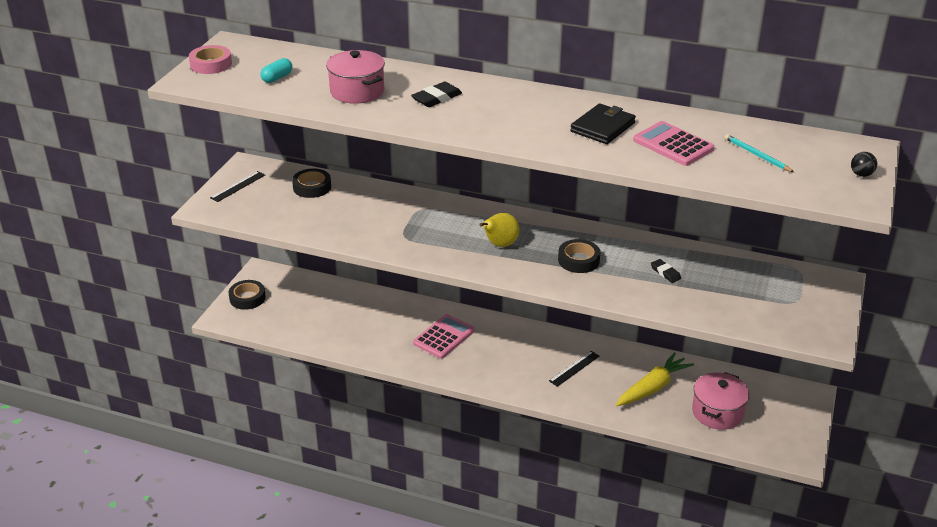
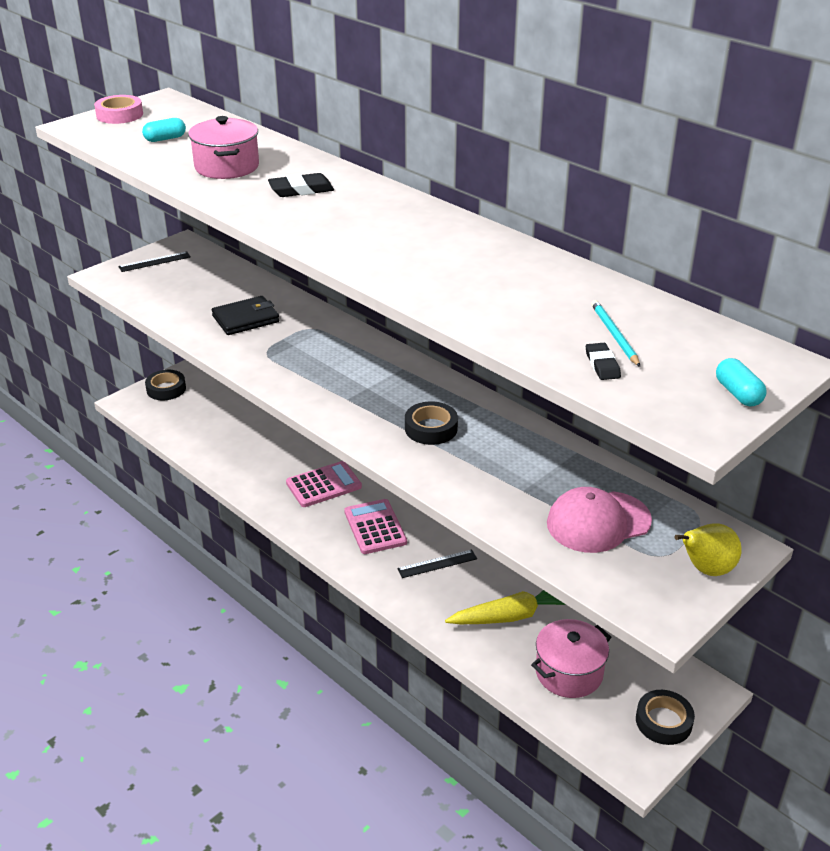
camera: 25 degrees right, 0 degrees up
black tape [292,168,331,198] -> black tape moved to [636,690,695,745]
yellow pear [479,213,519,247] -> yellow pear moved to [674,523,742,576]
black wallet [570,103,636,144] -> black wallet moved to [212,296,279,335]
pink calculator [633,121,714,166] -> pink calculator moved to [344,499,407,554]
black eraser [651,259,681,283] -> black eraser moved to [586,343,621,380]
black ball [851,152,877,177] -> turquoise capsule [716,358,767,407]
none -> pink cap [547,487,652,553]

